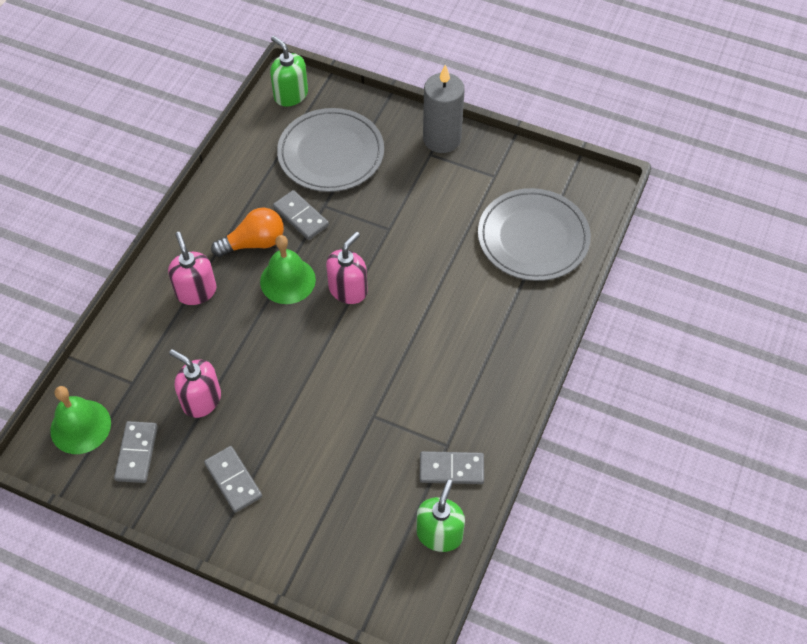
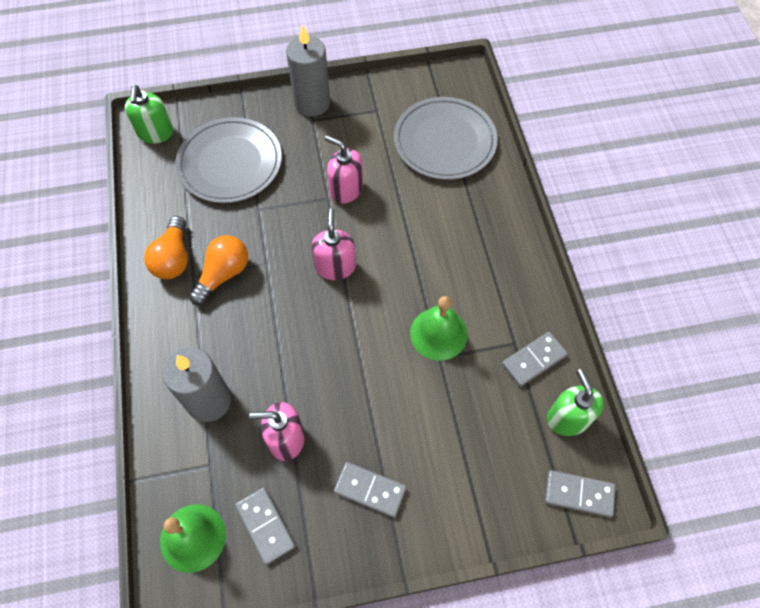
camera: 35 degrees left, 5 degrees up
pink soap dispenser [168,232,217,305] -> pink soap dispenser moved to [324,135,363,204]
green bell [260,235,316,304] -> green bell moved to [410,296,468,361]
green soap dispenser [270,36,308,106] -> green soap dispenser turned 105 degrees counterclockwise [125,85,173,143]
grey domino [273,190,329,240] -> grey domino moved to [545,470,615,517]
none -> orange light bulb [144,216,188,279]
none -> grey candle [162,347,231,422]

